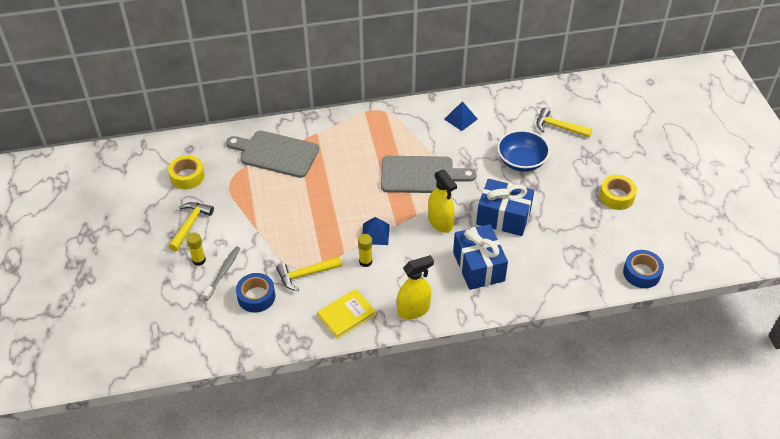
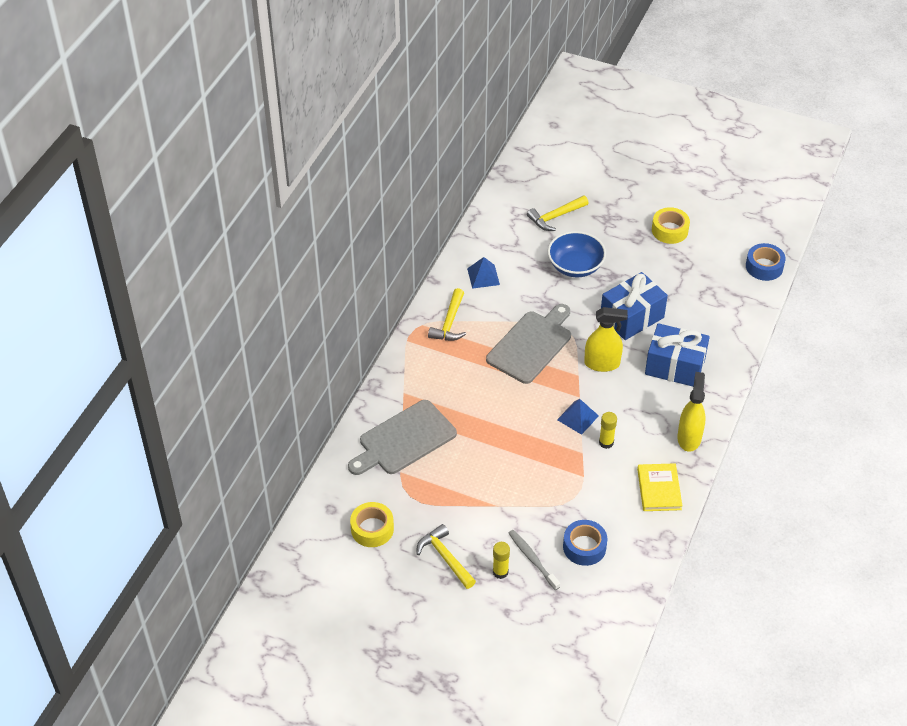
camera: 55 degrees left, 0 degrees up
yellow hammer [276,256,342,291] -> yellow hammer moved to [428,288,466,341]

